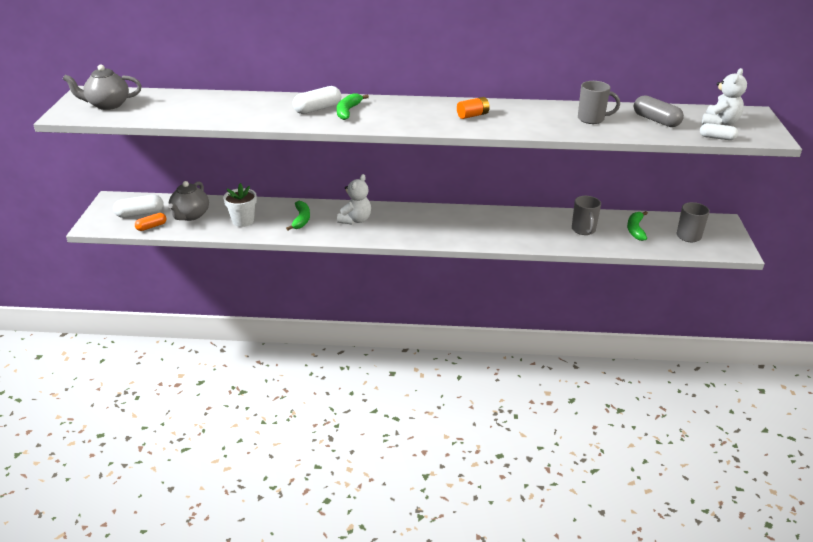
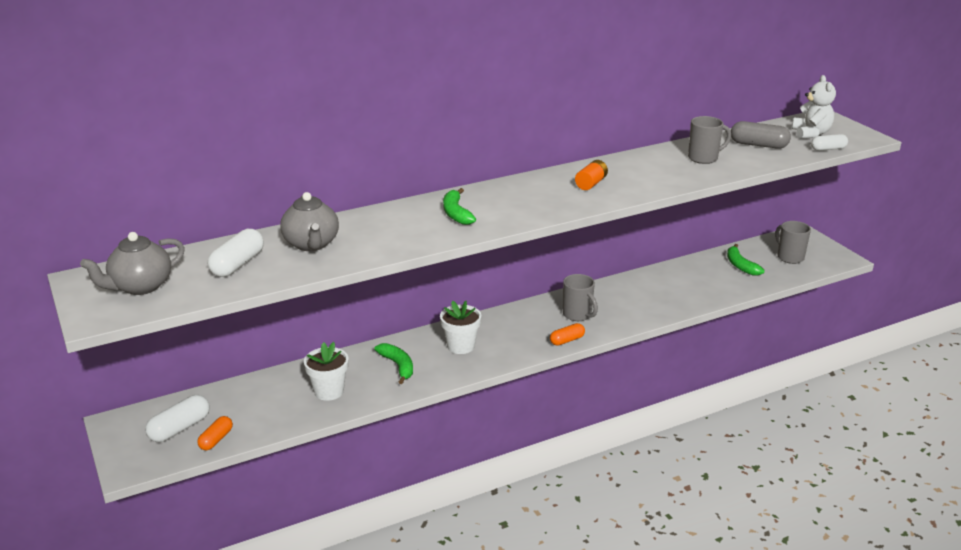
camera: 30 degrees left, 5 degrees down
grey teapot [168,181,209,221] -> grey teapot moved to [280,192,339,251]
white capsule [293,86,341,114] -> white capsule moved to [207,229,264,277]
white teddy bear [337,174,371,225] -> white flower pot [440,301,481,354]
grey mug [572,196,601,235] -> grey mug moved to [563,274,598,321]
none -> orange capsule [550,323,585,346]

